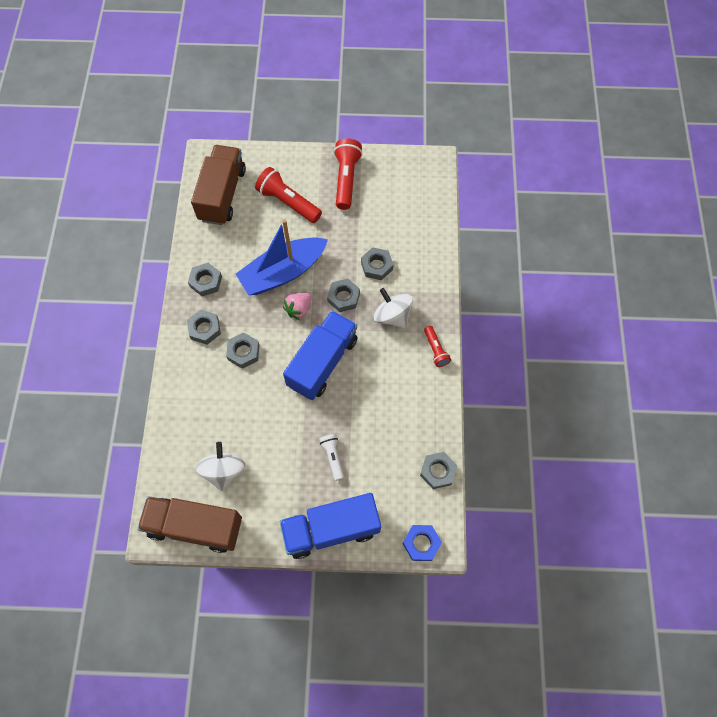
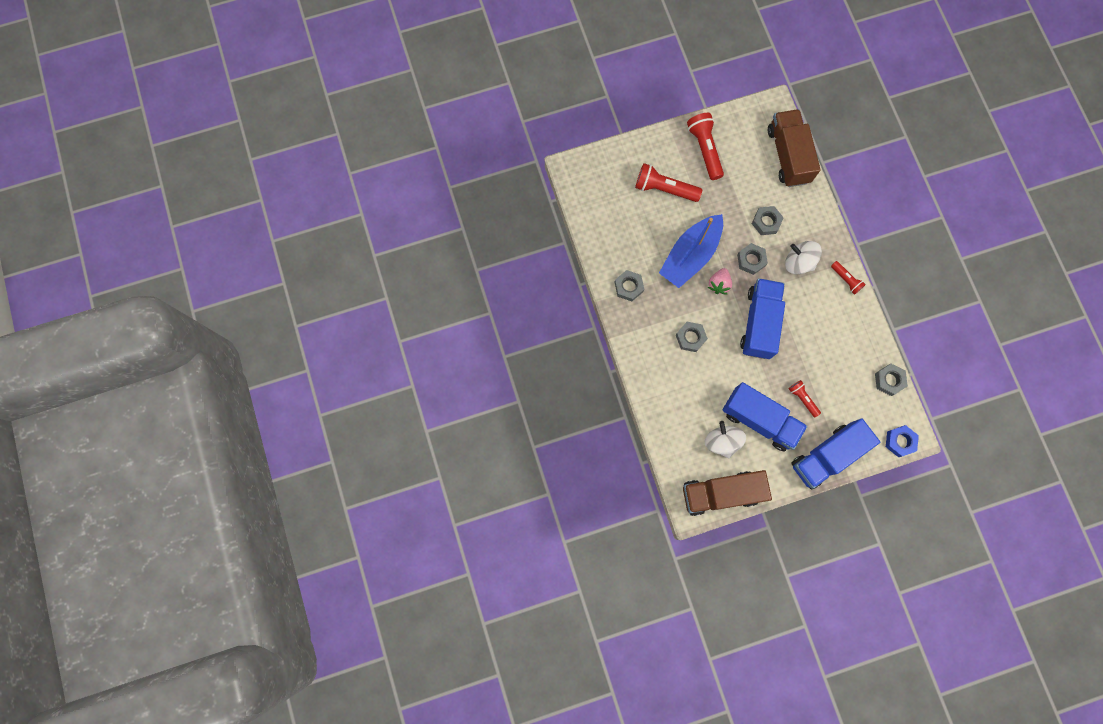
camera: 20 degrees left, 10 degrees up
grey nut [187,310,221,345] -> none
brown truck [191,145,246,225] -> brown truck moved to [768,109,821,187]
white flashlight [319,434,344,481] -> red flashlight [789,380,821,417]
none -> blue truck [722,382,808,452]

